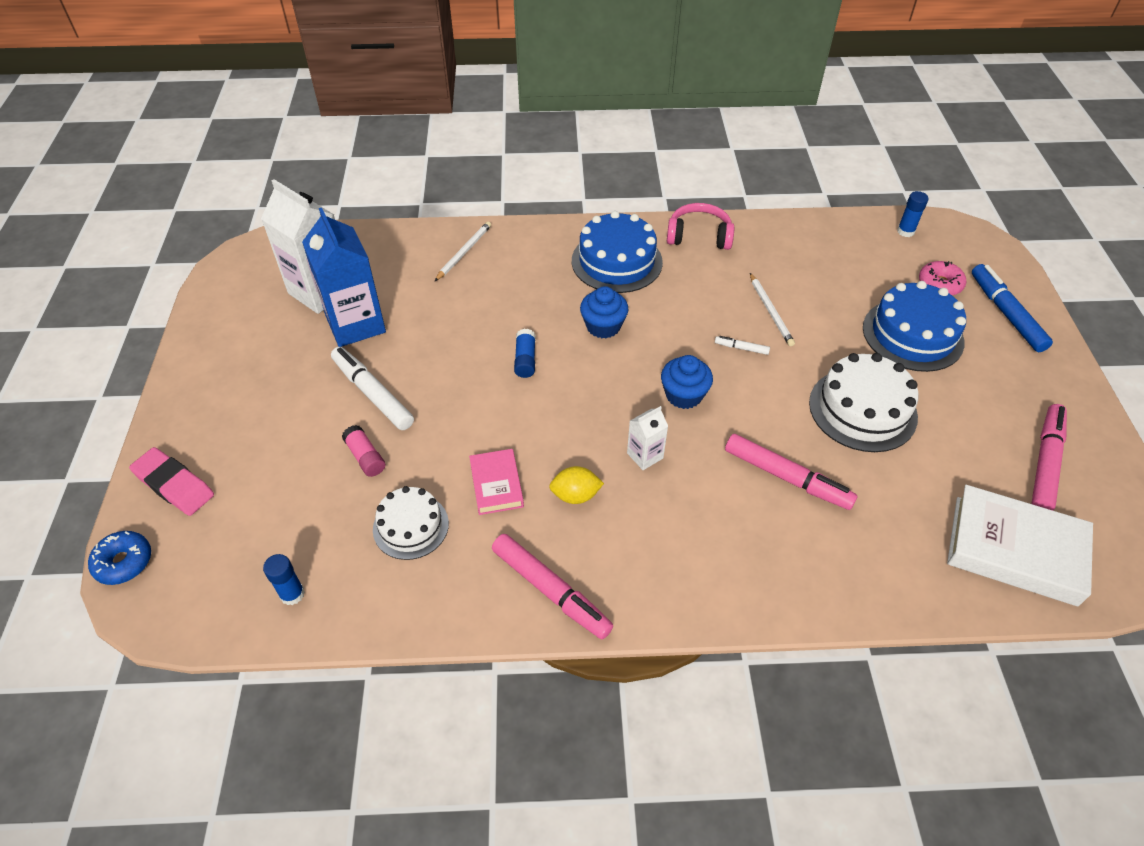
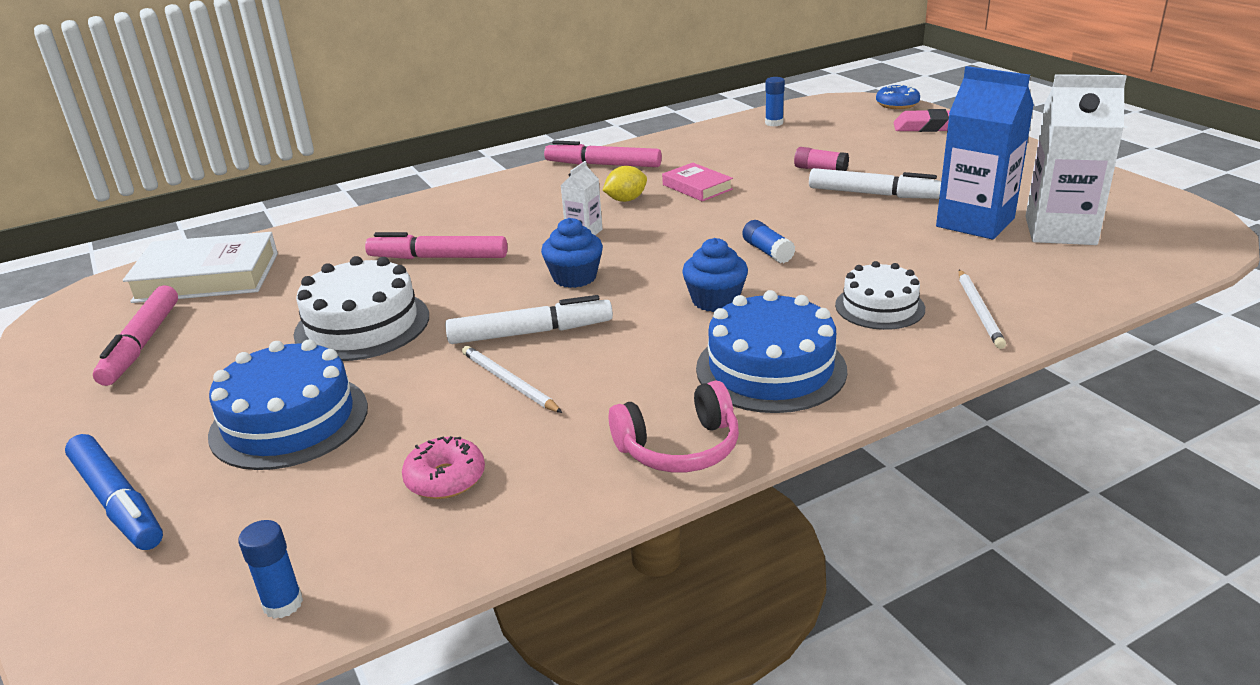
camera: 155 degrees right, 20 degrees down
white cake [373,486,449,560] -> white cake moved to [835,261,925,330]
white marker [715,336,770,355] -> white marker [445,295,613,344], size x2.19
pink donut [919,261,966,296] -> pink donut moved to [402,436,485,499]

